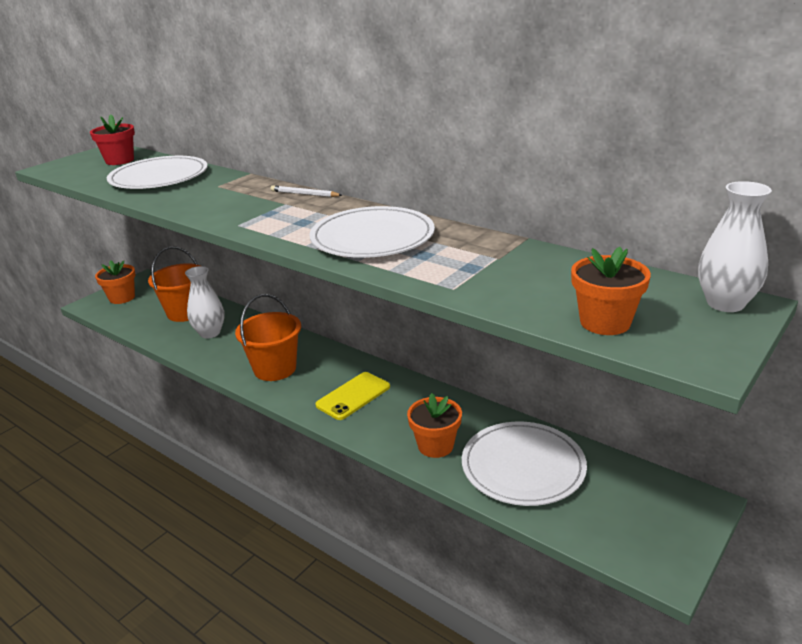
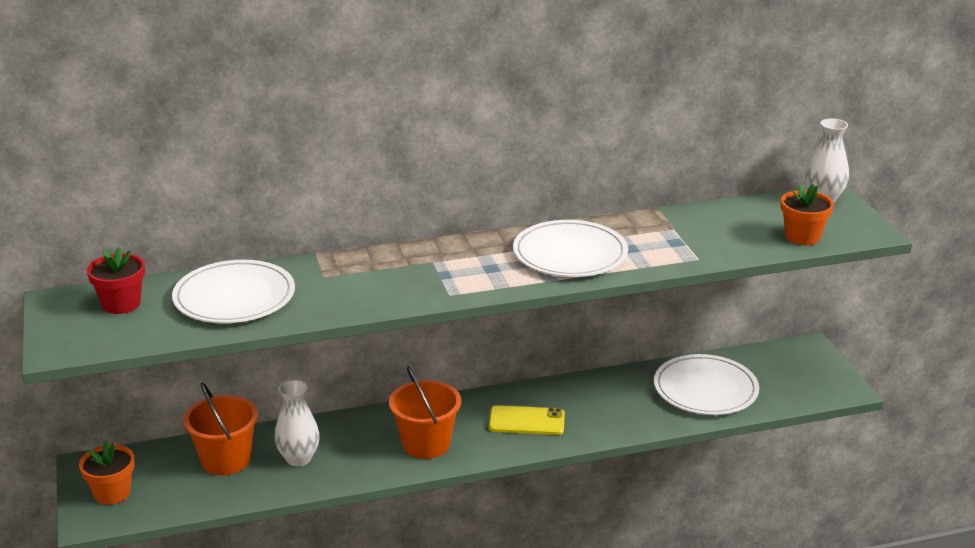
camera: 55 degrees left, 0 degrees up
white pencil [271,185,342,197] -> none
yellow phone [315,372,390,420] -> yellow phone turned 75 degrees counterclockwise [489,405,565,435]
orange flower pot [407,393,462,458] -> none

